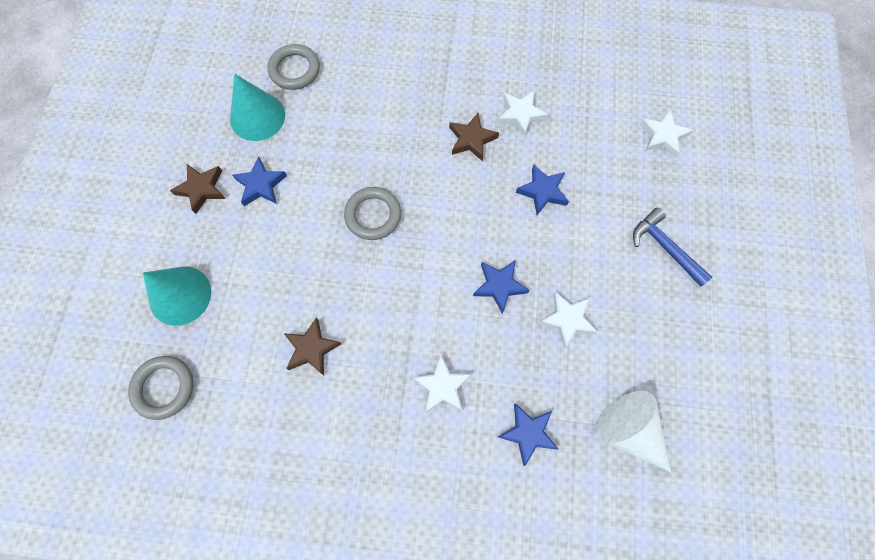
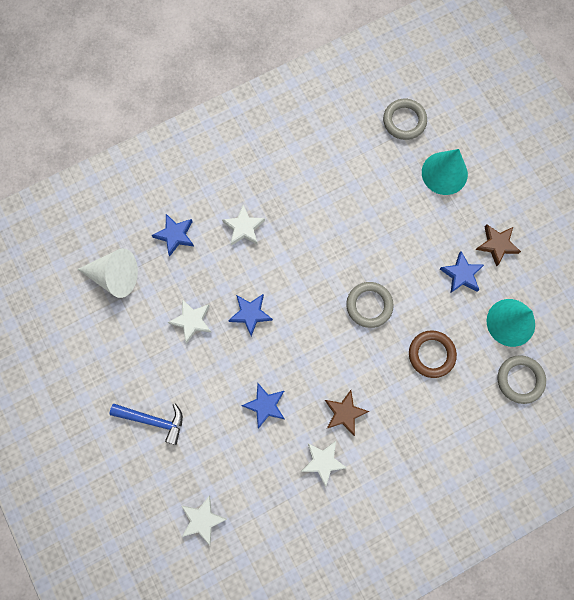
camera: 145 degrees right, 5 degrees up
brown star [283,318,341,375] -> none
none -> brown ring [409,330,457,378]

